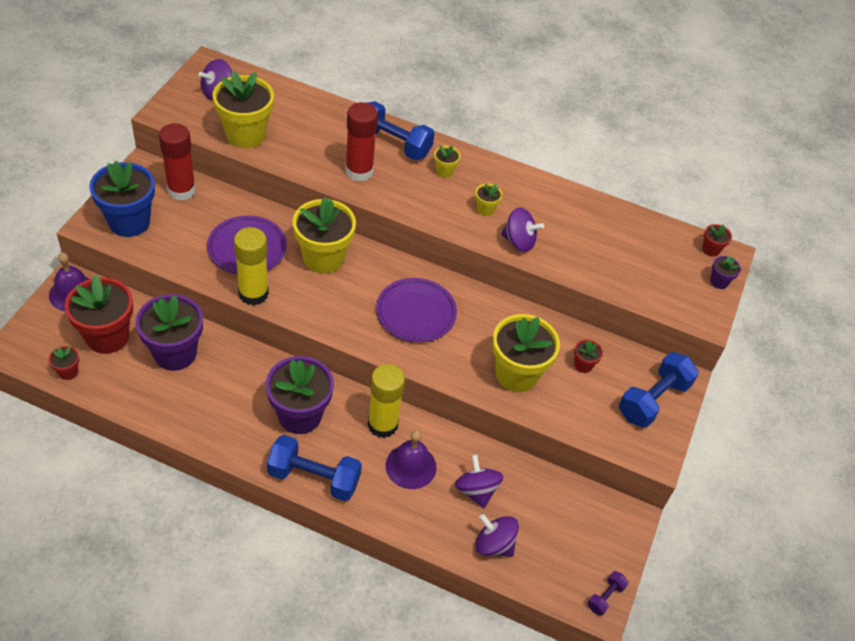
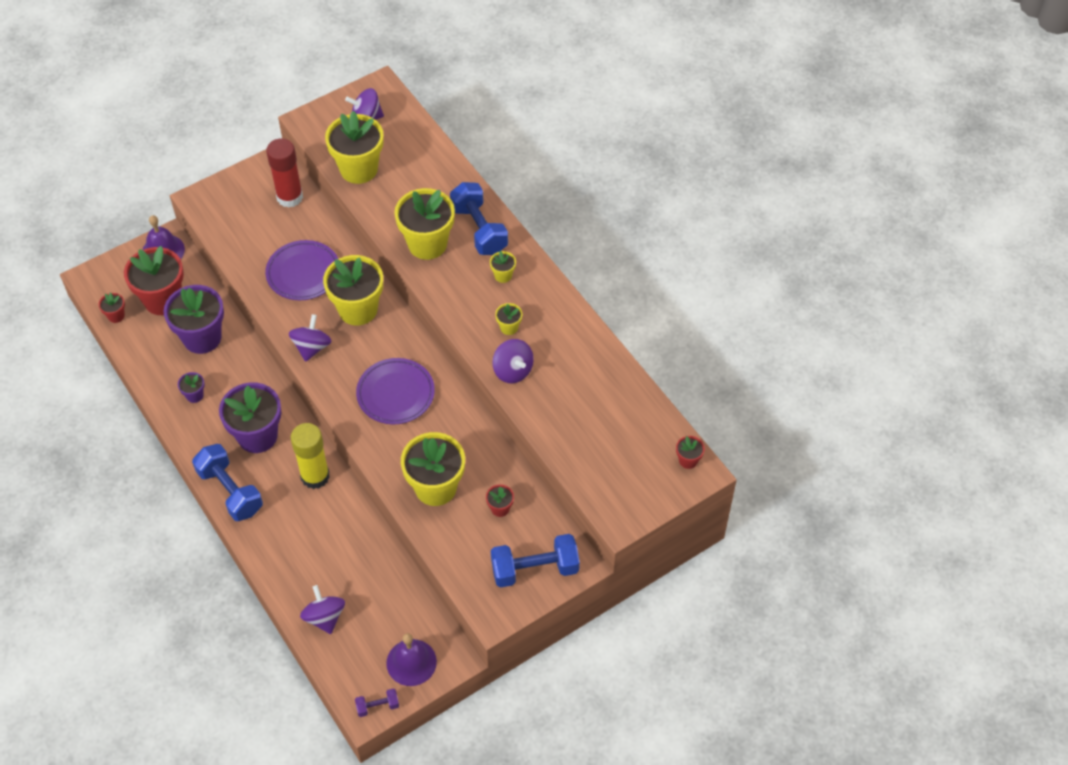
camera: 40 degrees right, 5 degrees up
blue flower pot [89,161,155,237] -> none
yellow glue stick [234,227,269,306] -> none
red glue stick [345,102,378,182] -> yellow flower pot [394,188,455,260]
purple bell [386,430,437,489] -> purple bell moved to [386,633,437,686]
purple spinning top [455,454,503,508] -> purple spinning top moved to [289,314,332,362]
purple flower pot [710,255,741,289] -> purple flower pot moved to [178,372,205,403]

